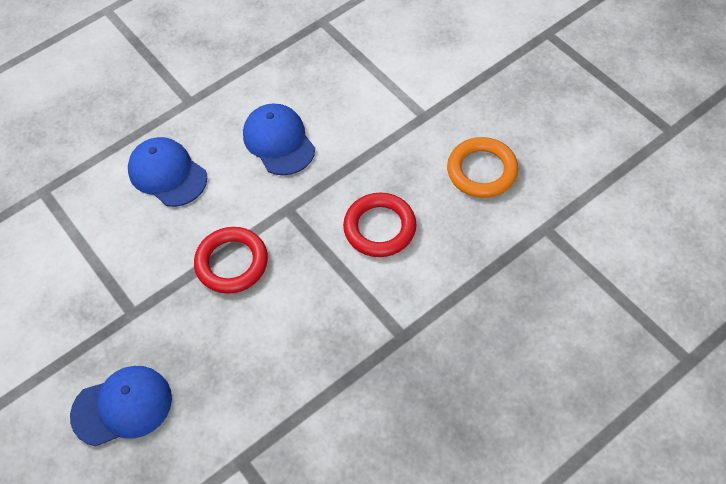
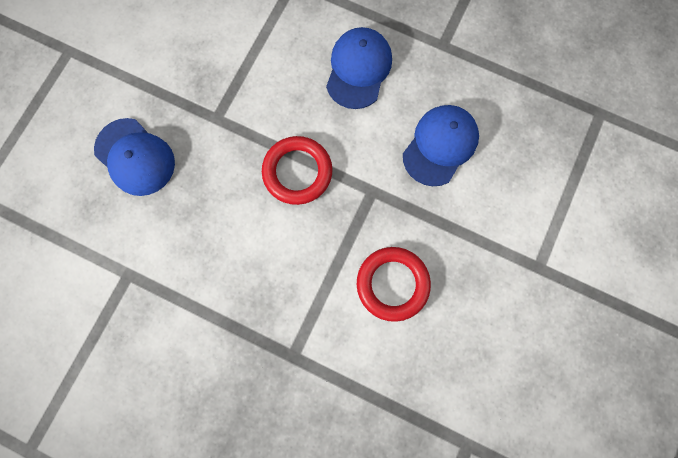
camera: 60 degrees right, 20 degrees up
orange ring [447,137,518,198] -> none

